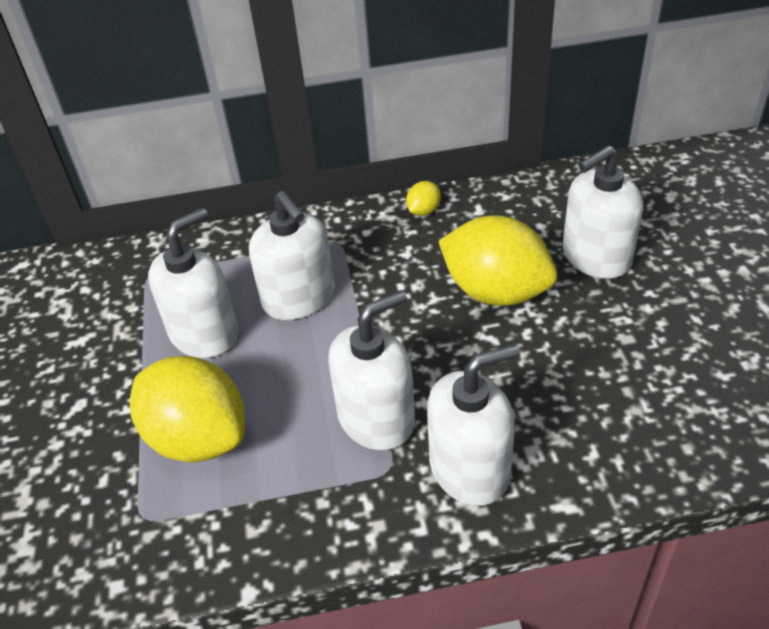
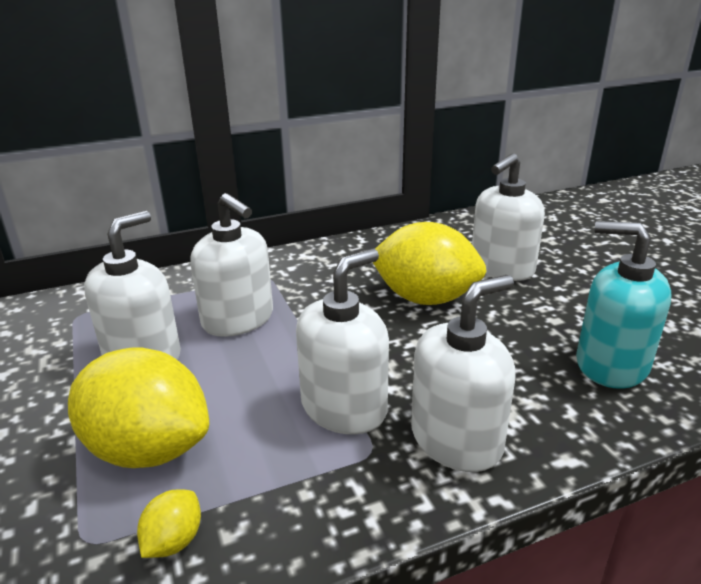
camera: 15 degrees left, 15 degrees down
yellow lemon [406,181,441,216] -> yellow lemon moved to [137,489,201,558]
none -> turquoise soap dispenser [576,221,671,389]

